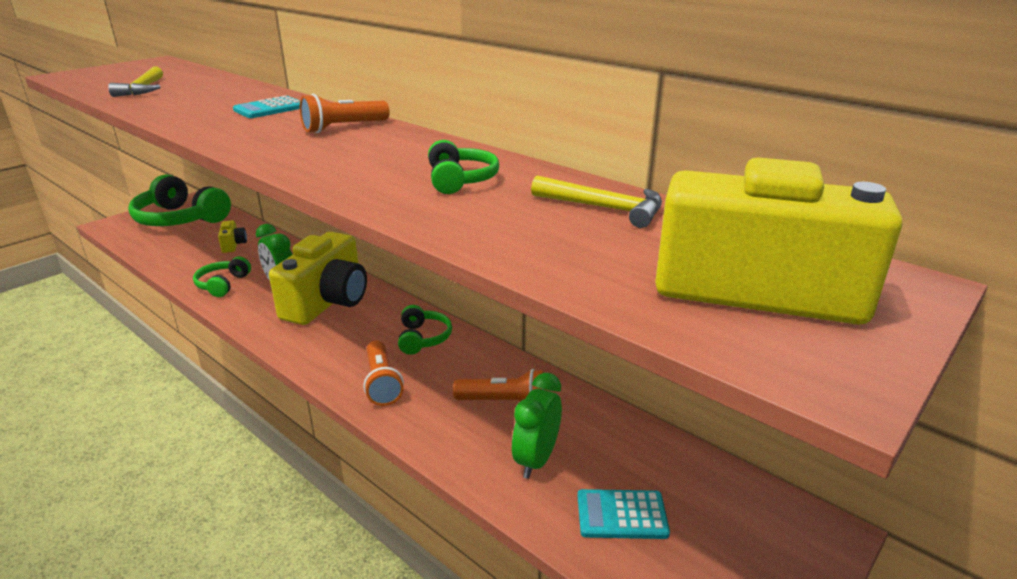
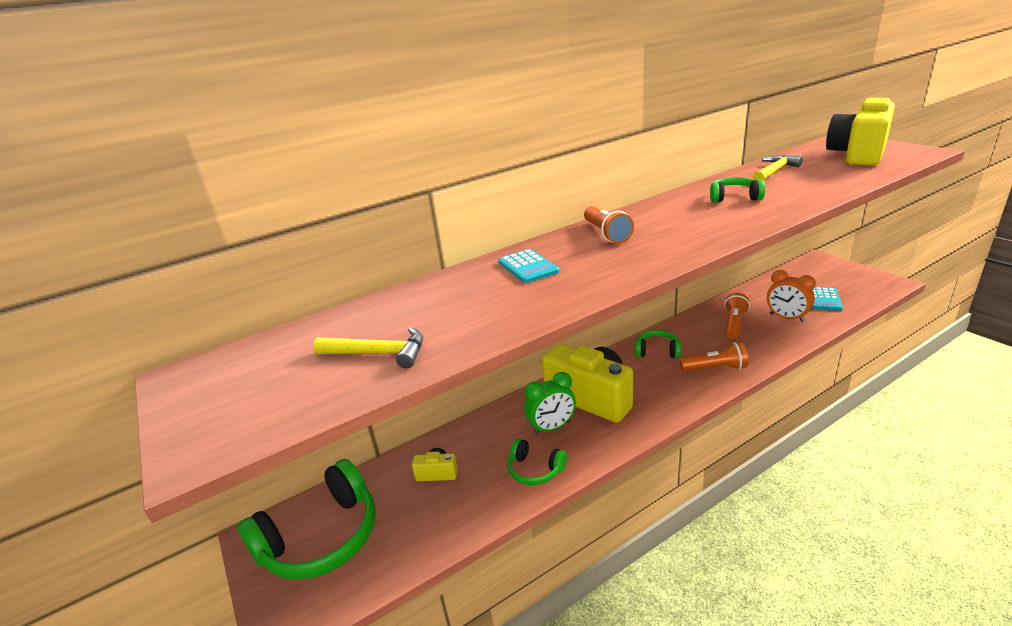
camera: 70 degrees left, 0 degrees up
green clock [512,373,562,479] -> orange clock [767,270,816,322]

